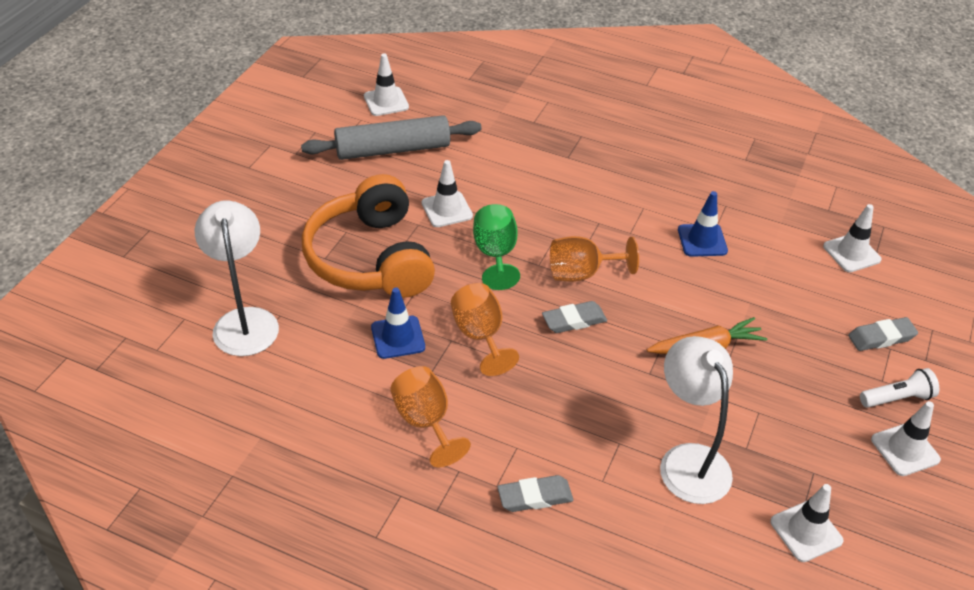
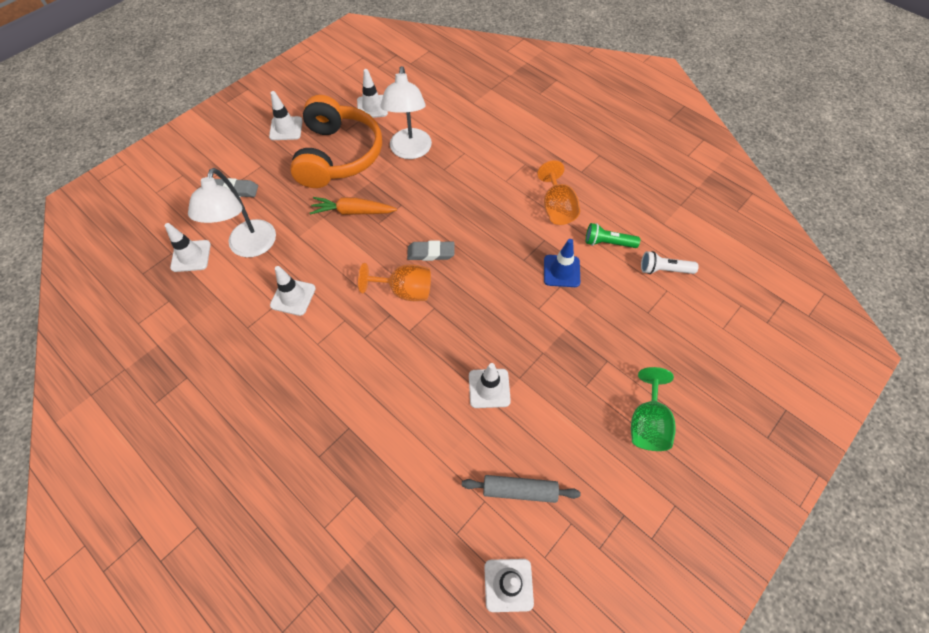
camera: 160 degrees left, 15 degrees up
white lamp [195,200,279,356] -> white lamp moved to [188,168,276,257]
grey rolling pin [301,115,481,160] -> grey rolling pin [462,475,581,503], size x0.60
orange headphones [302,174,435,298] -> orange headphones moved to [290,95,382,188]
orange goblet [451,283,519,376] -> none
green goblet [473,204,520,290] -> green goblet moved to [631,367,676,451]
grey eraser [497,475,573,512] -> none
blue traffic cone [678,191,728,257] -> white traffic cone [270,266,316,316]
white flashlight [860,368,939,408] -> white flashlight moved to [641,251,699,274]
none -> green flashlight [586,223,640,248]

